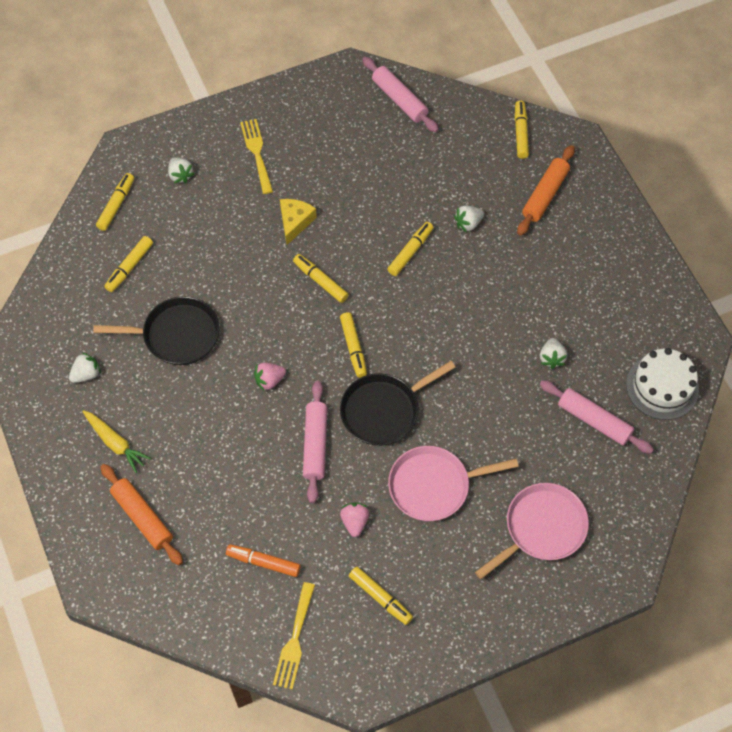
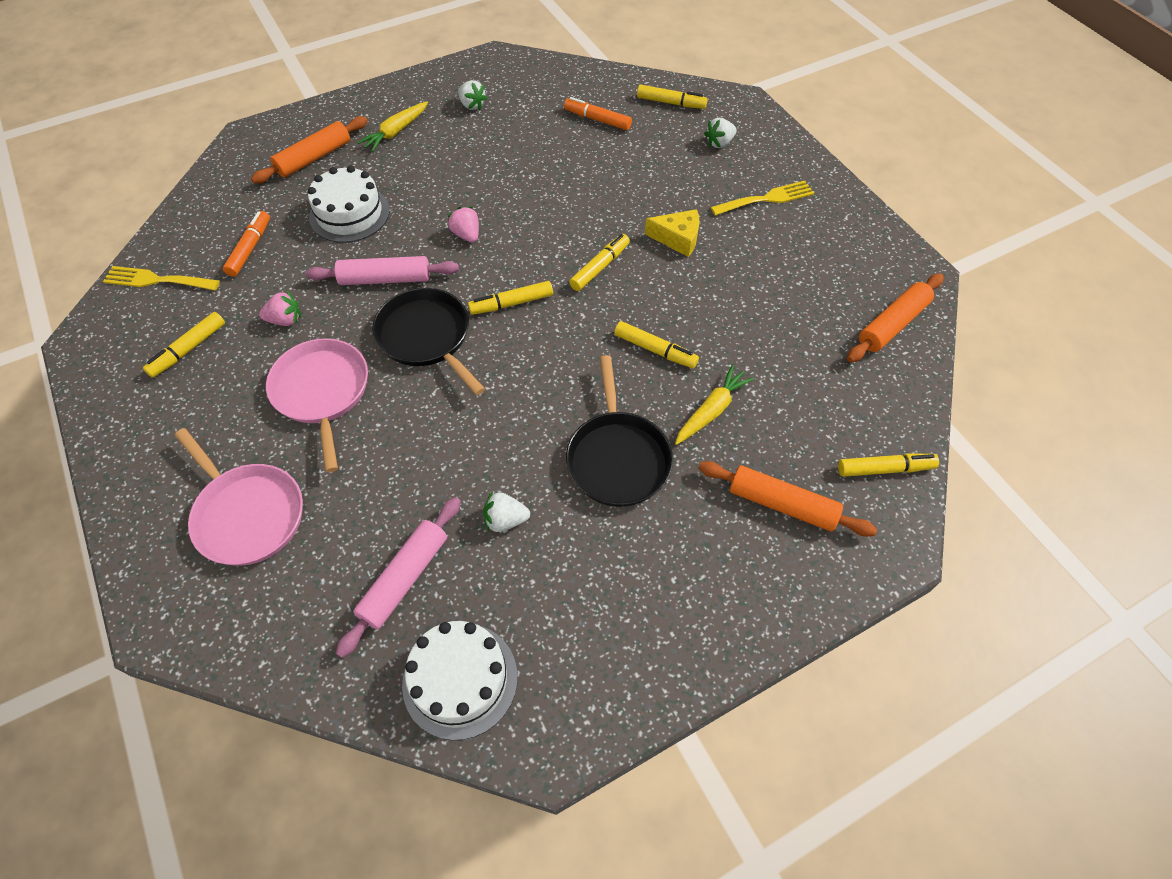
camera: 85 degrees right, 5 degrees down
black pan [93,296,220,365] -> black pan moved to [566,355,673,507]
yellow marker [104,236,153,292] -> orange marker [564,97,632,130]
pink rolling pin [362,57,439,133] -> orange rolling pin [847,273,944,363]
white strawberry [454,206,484,233] -> yellow carrot [675,365,754,445]
none -> white cake [308,166,390,243]

